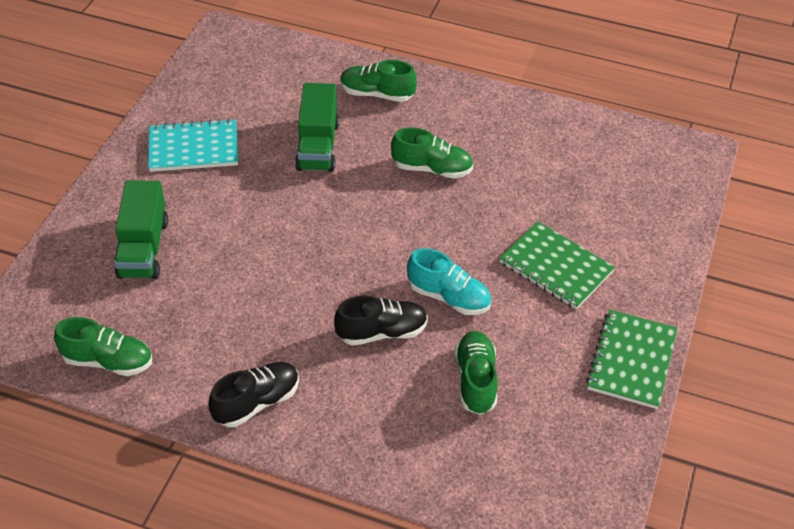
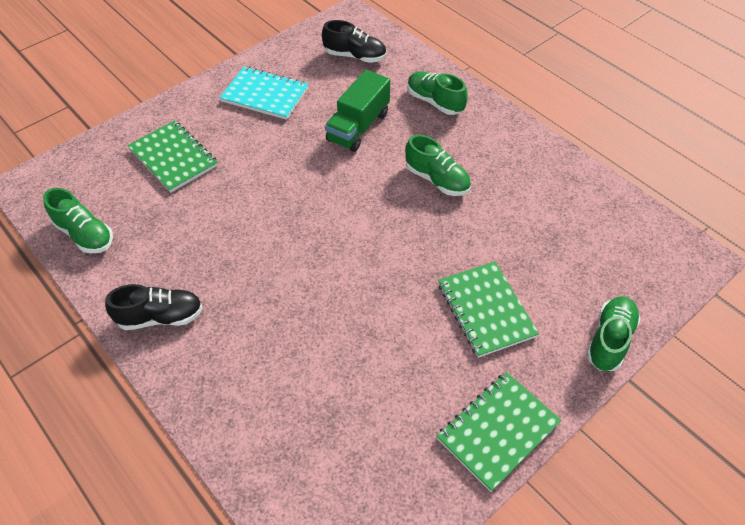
camera: 30 degrees right, 5 degrees up
green truck [114,181,168,279] -> green notebook [127,120,218,193]
black shoe [334,296,428,346] -> black shoe moved to [322,20,386,63]
turquoise shoe [407,248,491,315] -> none
green shoe [455,331,498,415] -> green shoe moved to [586,296,641,371]

